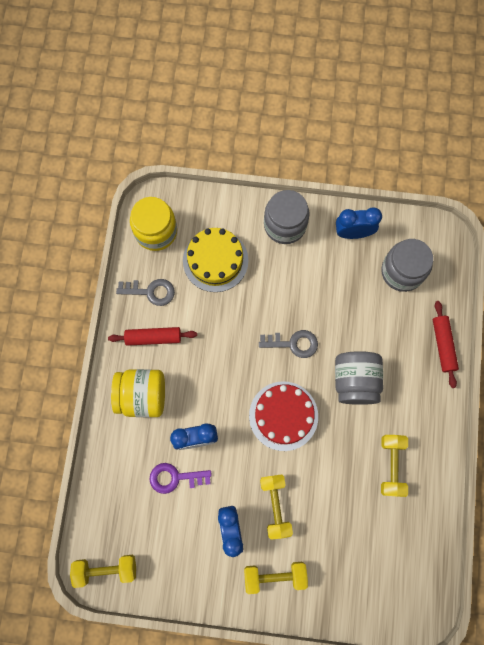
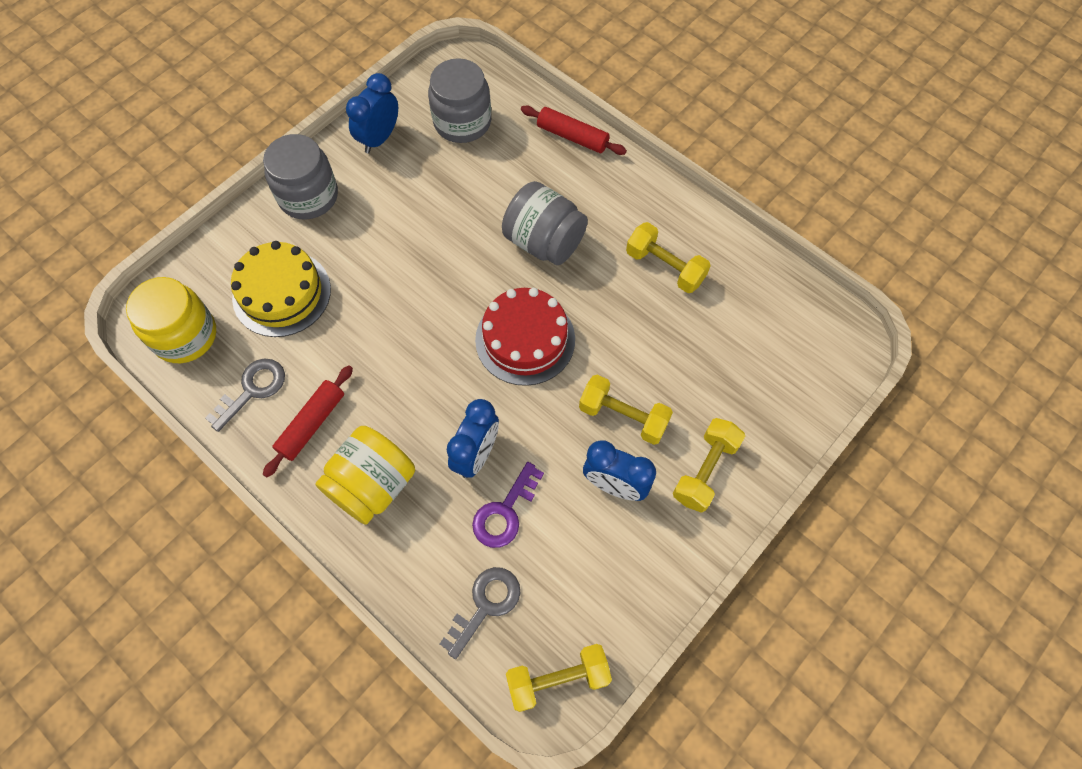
camera: 55 degrees left, 10 degrees down
yellow dumbbell [70,555,136,588] -> yellow dumbbell turned 45 degrees clockwise [506,644,612,712]
grey key [259,330,318,358] -> grey key moved to [440,567,520,659]

